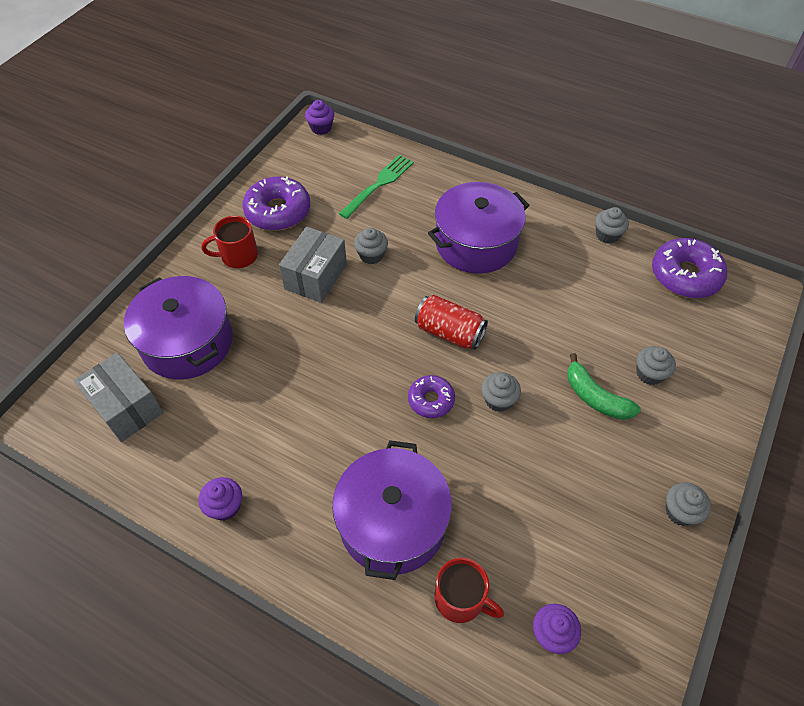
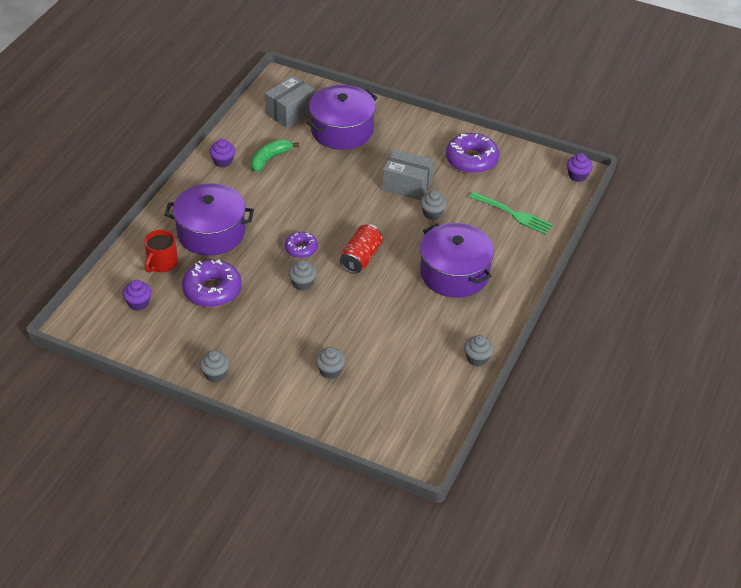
camera: 85 degrees right, 10 degrees down
red mug [201,216,258,268] -> none
green banana [567,353,641,420] -> green banana moved to [251,139,299,172]
purple donut [652,238,727,298] -> purple donut moved to [182,260,242,307]

